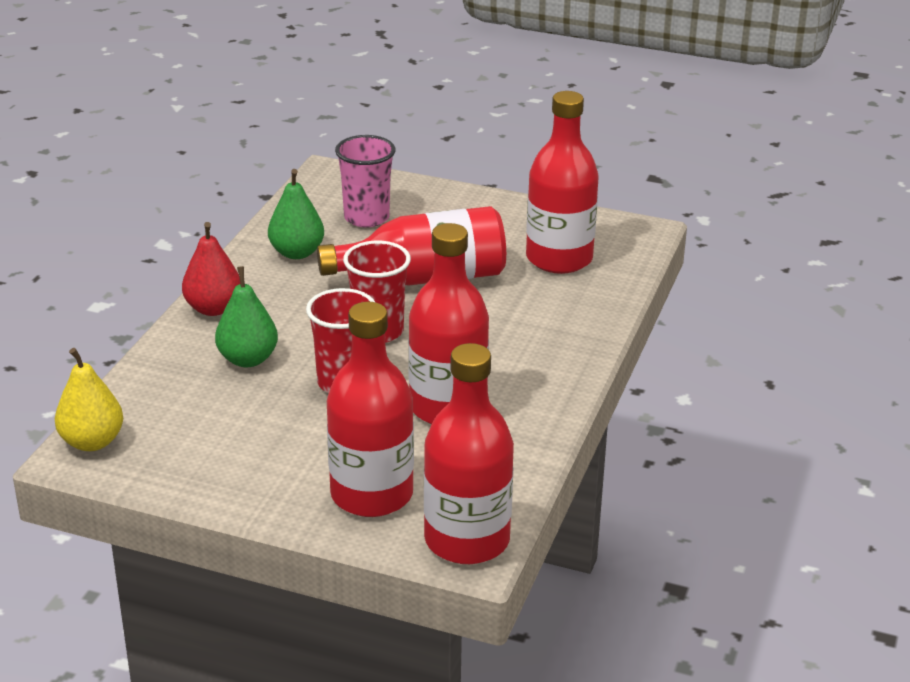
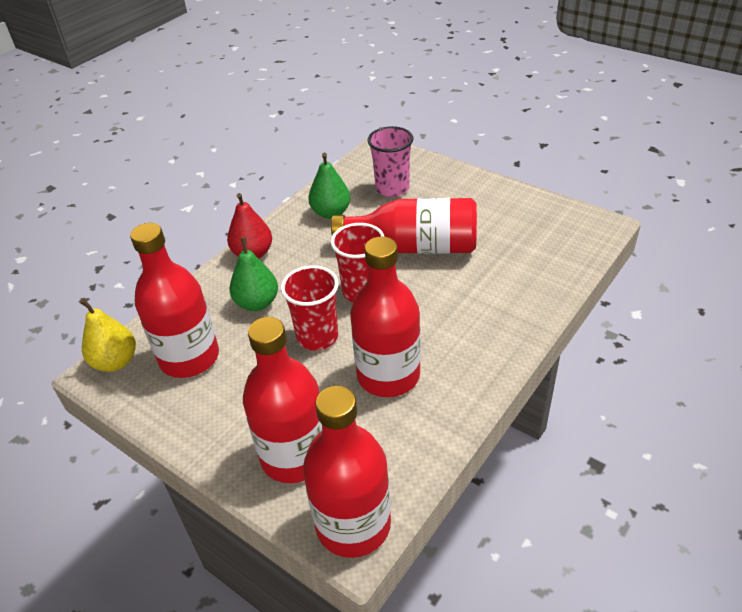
camera: 20 degrees right, 10 degrees up
red bottle [526,91,599,274] -> red bottle moved to [130,223,219,378]

